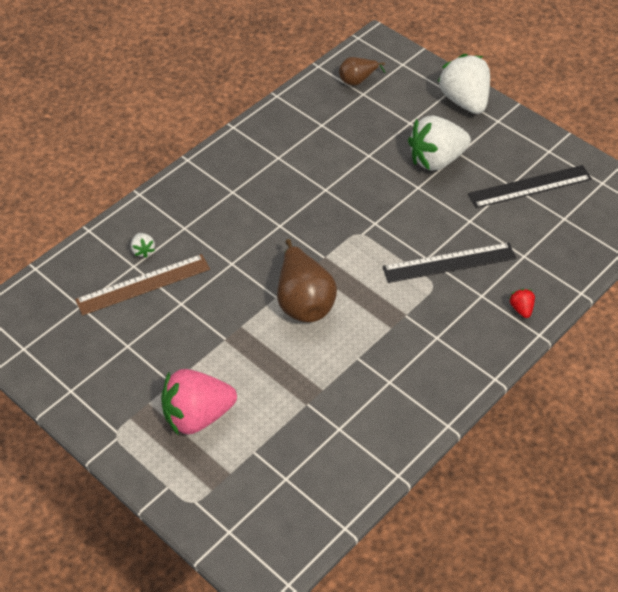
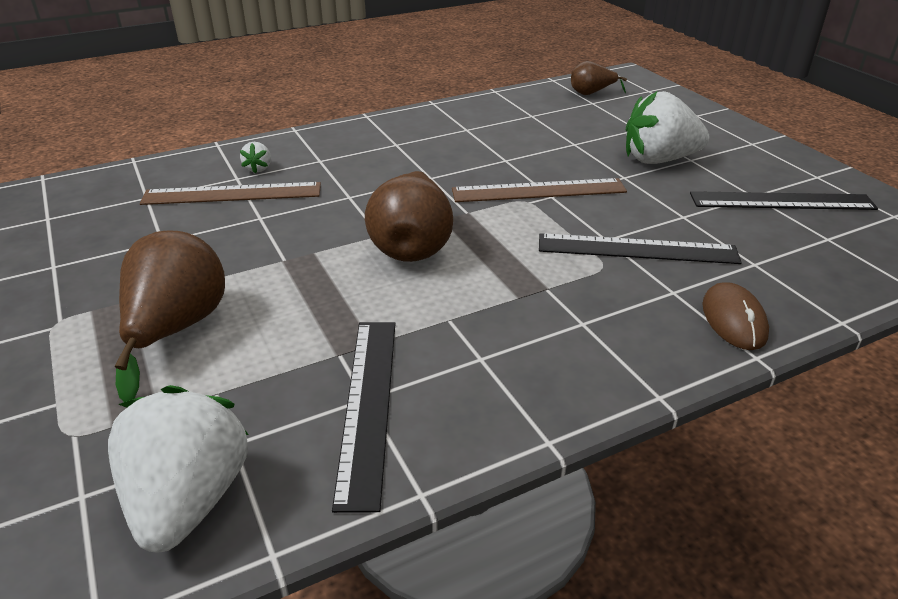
camera: 20 degrees right, 15 degrees down
pink strawberry [161,369,237,436] -> brown pear [114,231,225,402]
white strawberry [438,54,490,114] -> white strawberry moved to [108,385,249,552]
red strawberry [510,289,535,318] -> brown mouse [702,282,769,350]
none -> black ruler [332,322,395,513]
none -> brown ruler [452,178,627,202]

